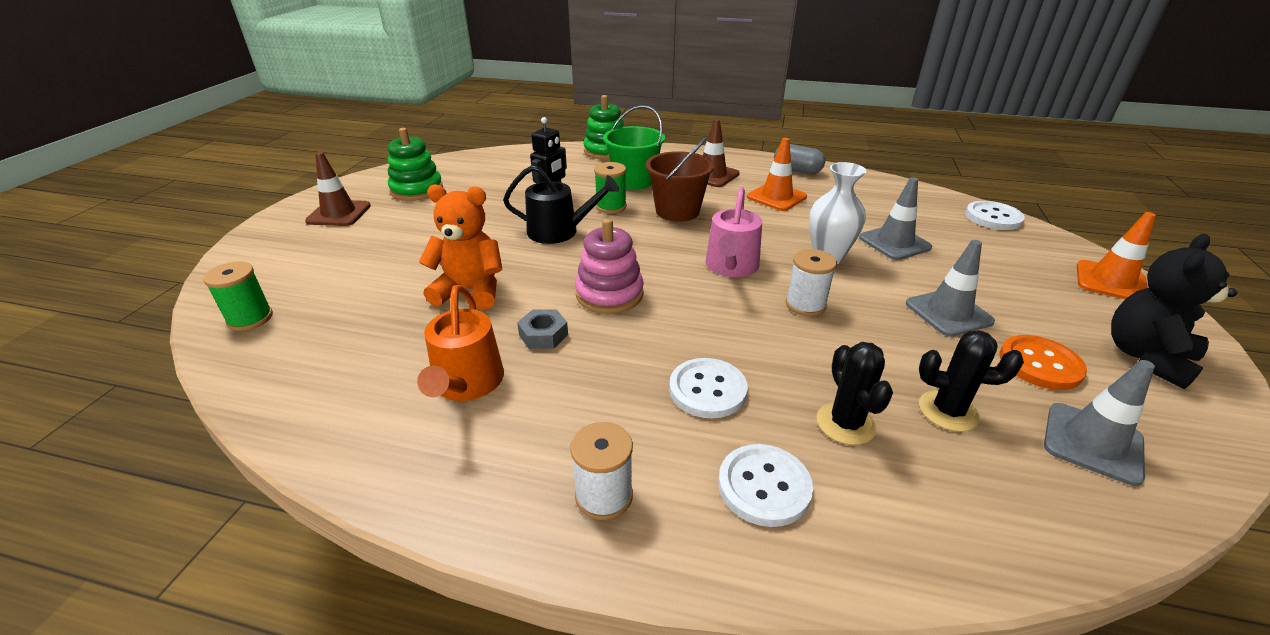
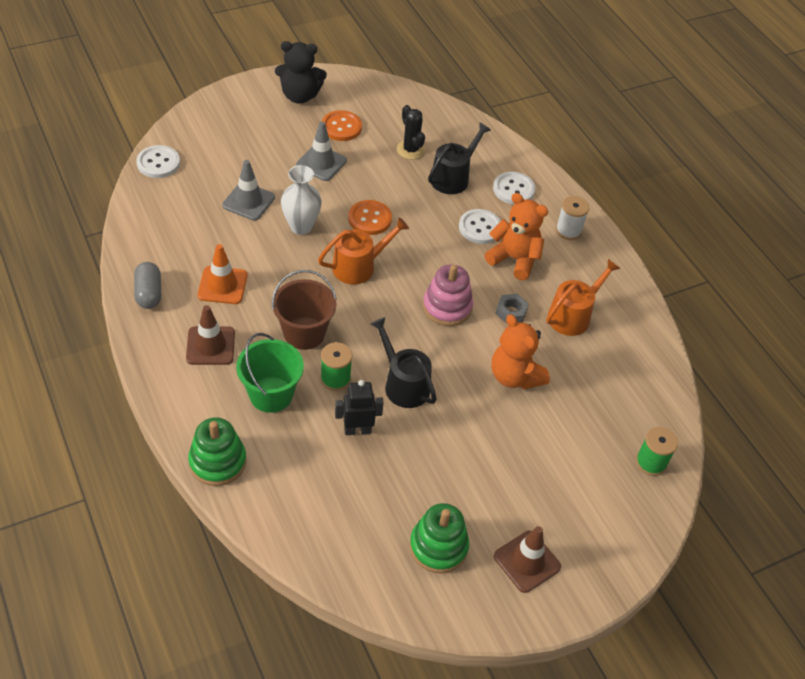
camera: 135 degrees left, 15 degrees up
pink watering can [706,187,762,277] -> orange watering can [318,217,409,285]
white spool [786,249,837,316] -> orange button [348,200,392,235]
black cactus [817,342,893,445] -> black watering can [428,122,491,194]
grey traffic cone [1044,360,1155,486] -> none
orange traffic cone [1077,212,1156,299] -> none
none -> orange teddy bear [484,193,548,280]

